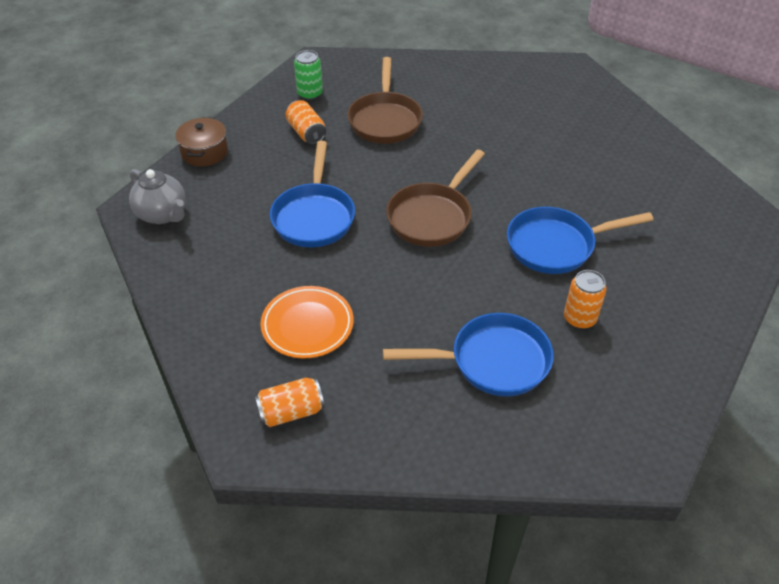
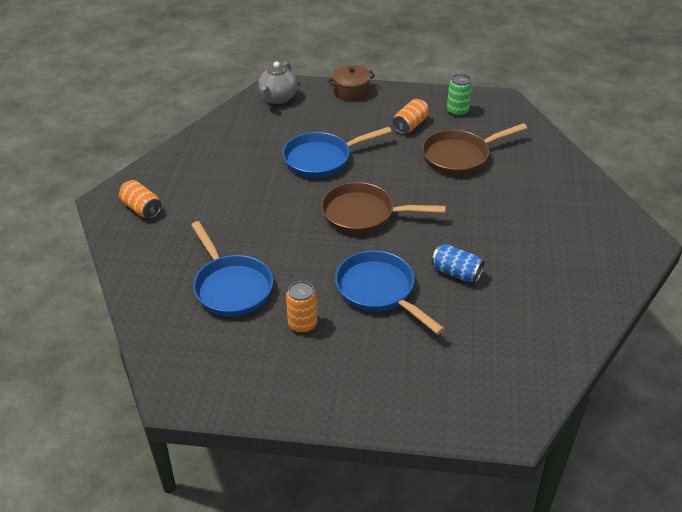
camera: 65 degrees right, 5 degrees down
orange plate [260,286,354,358] -> none
none -> blue can [432,244,485,283]

